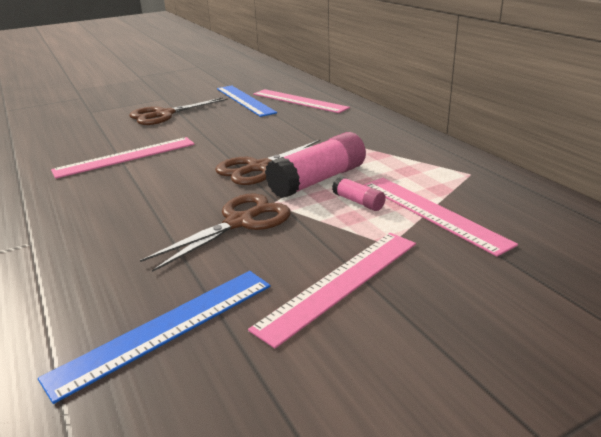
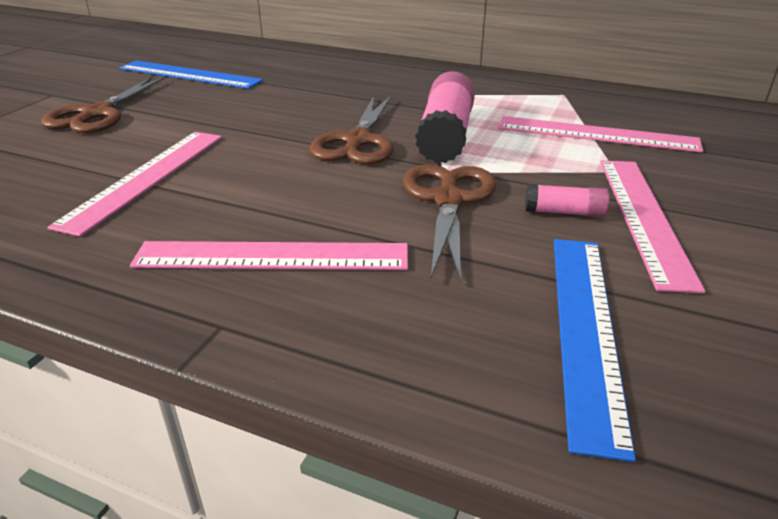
camera: 40 degrees left, 5 degrees up
pink ruler [253,89,350,113] -> pink ruler moved to [130,241,408,270]
pink glue stick [332,176,386,211] -> pink glue stick moved to [525,184,610,217]

